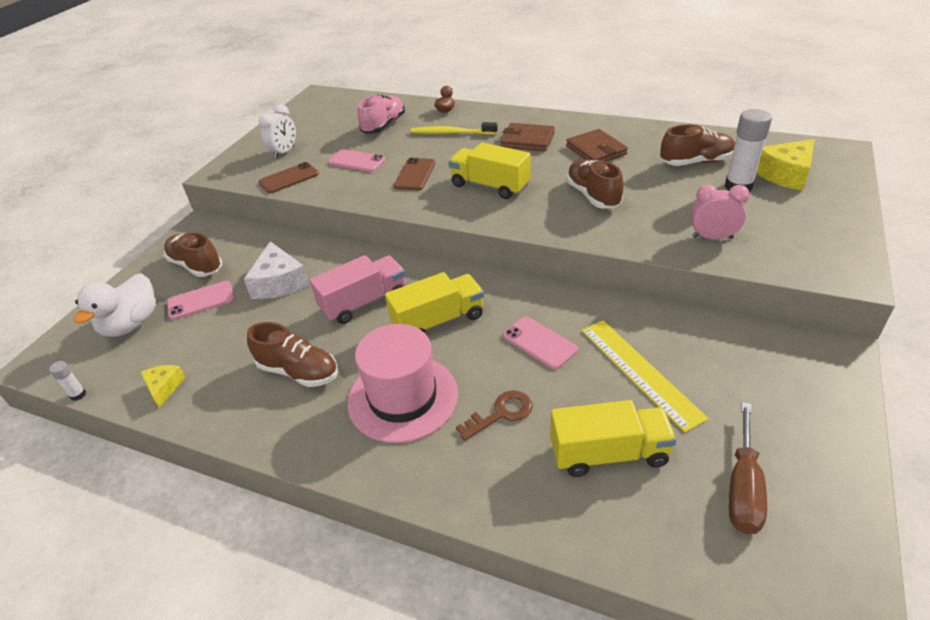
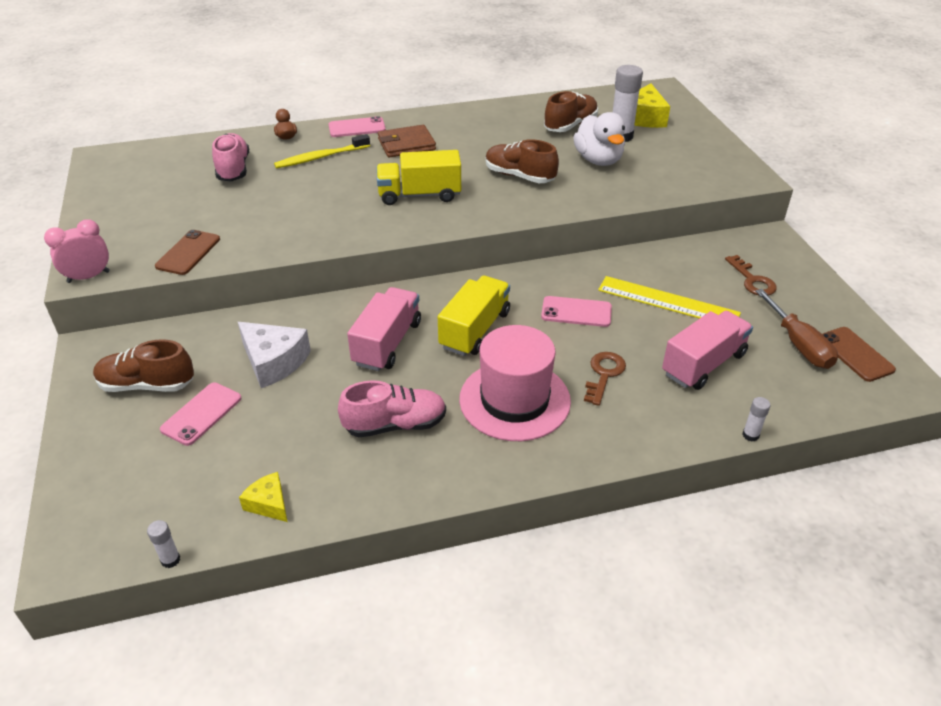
camera: 40 degrees left, 0 degrees up
white duck [74,273,156,337] -> white duck moved to [573,112,625,166]
brown shoe [247,322,338,387] -> pink shoe [338,380,446,438]
white clock [259,104,296,159] -> none
pink phone [328,149,385,172] -> pink phone moved to [329,116,386,137]
brown phone [394,158,435,190] -> brown phone moved to [822,327,896,382]
yellow truck [550,400,677,477] -> pink truck [662,311,753,390]
brown wallet [566,129,628,161] -> none
pink clock [691,184,750,240] -> pink clock moved to [44,219,110,283]
none -> brown key [725,255,777,296]
none -> white glue stick [742,397,771,442]

